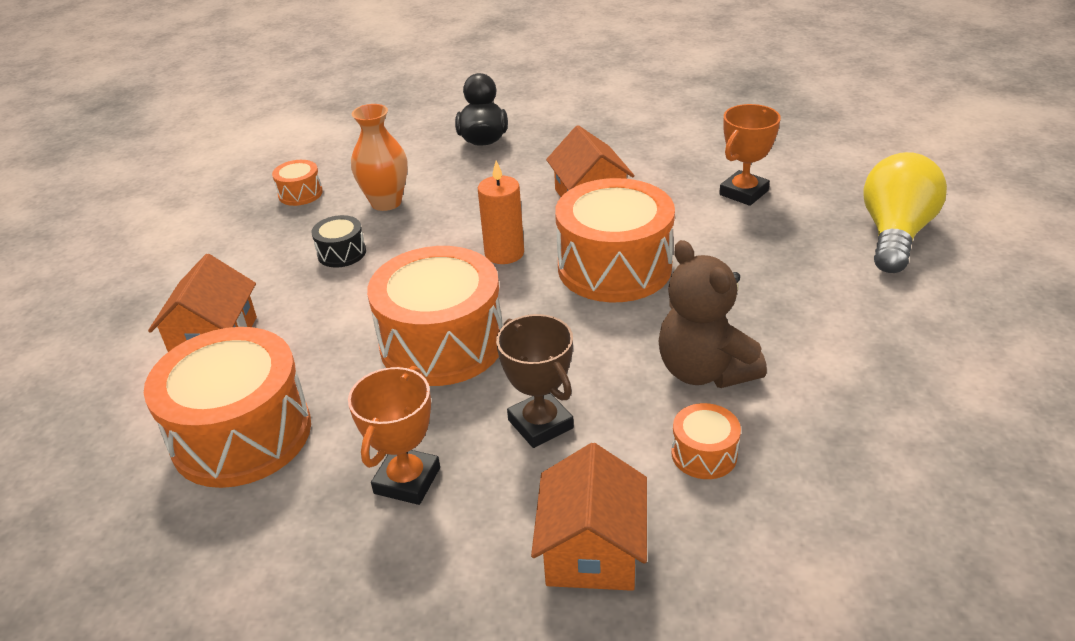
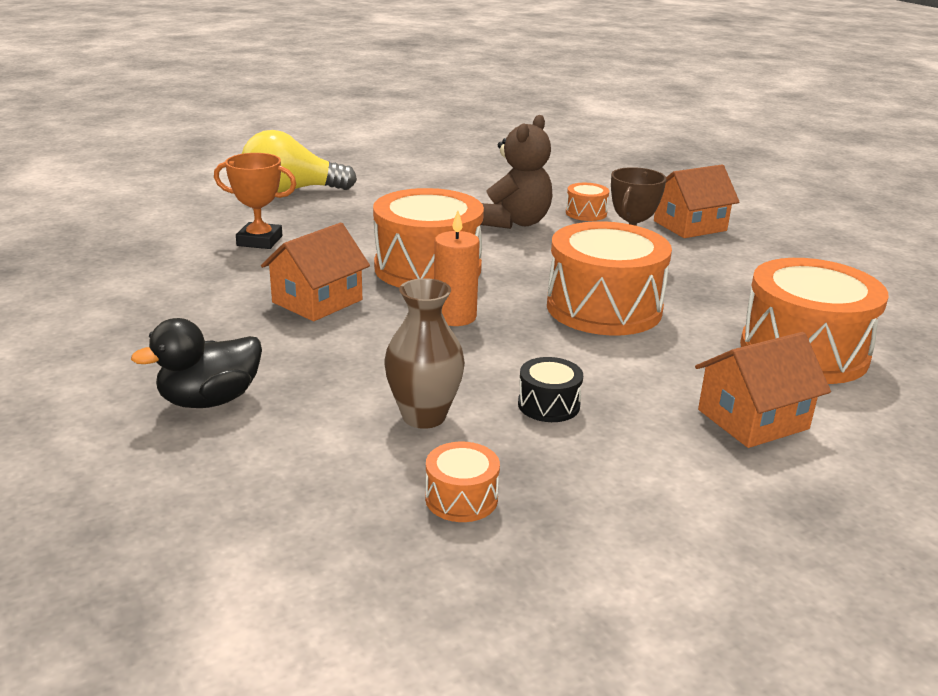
camera: 125 degrees left, 10 degrees down
orange trophy [348,366,440,505] -> none
orange vase [351,104,408,211] -> brown vase [384,278,465,429]

